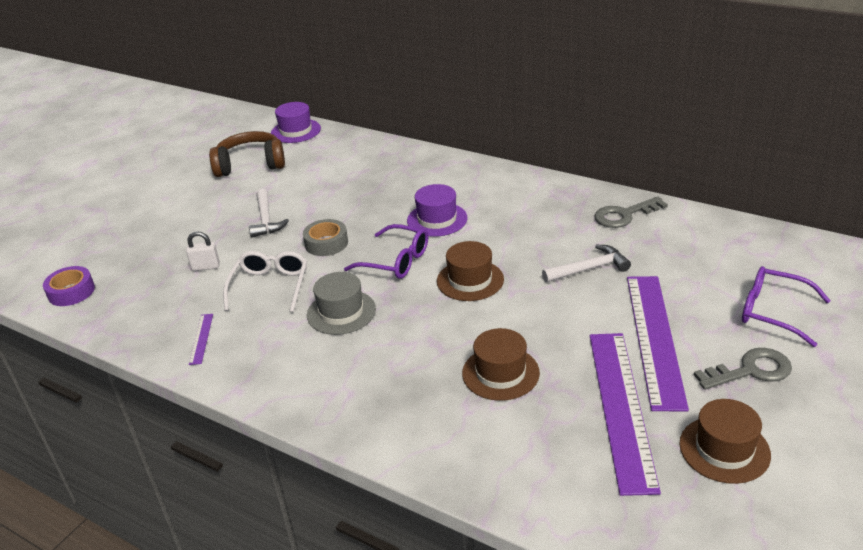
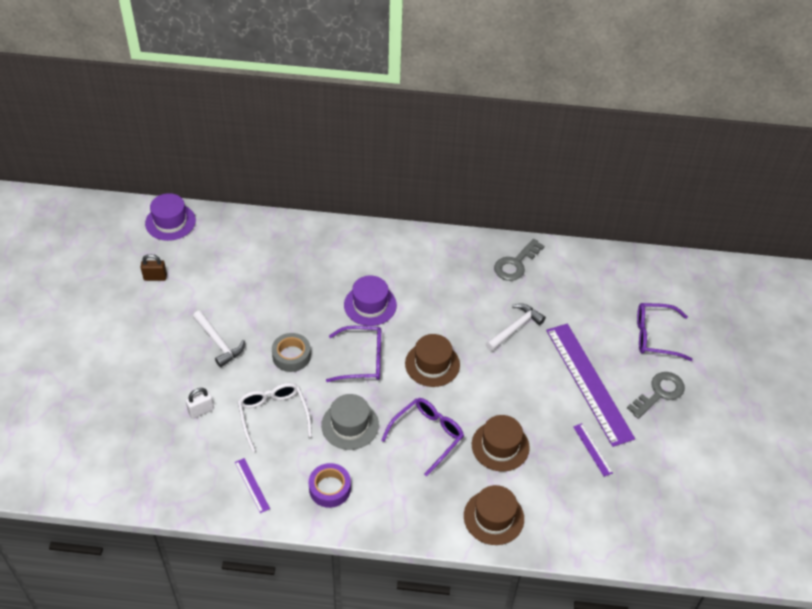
camera: 30 degrees left, 15 degrees up
purple tape [43,266,95,306] -> purple tape moved to [308,463,351,508]
brown headphones [209,131,285,177] -> brown padlock [141,254,167,281]
purple ruler [590,333,661,496] -> purple ruler [573,423,613,477], size x0.40
brown hat [679,399,771,484] -> brown hat moved to [464,485,524,545]
none -> purple glasses [381,398,464,476]

